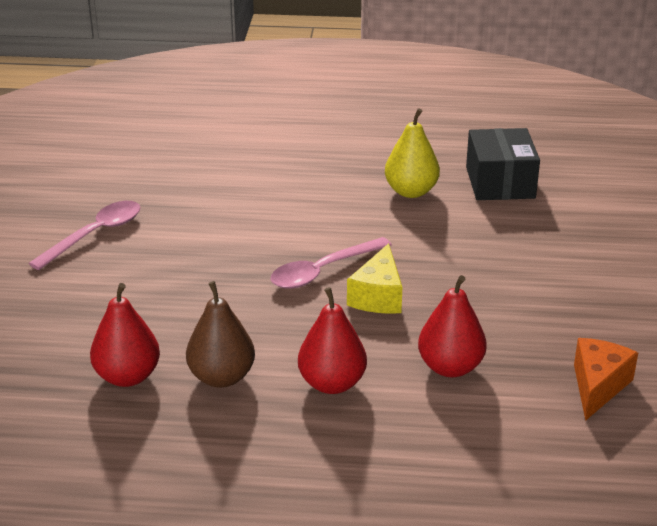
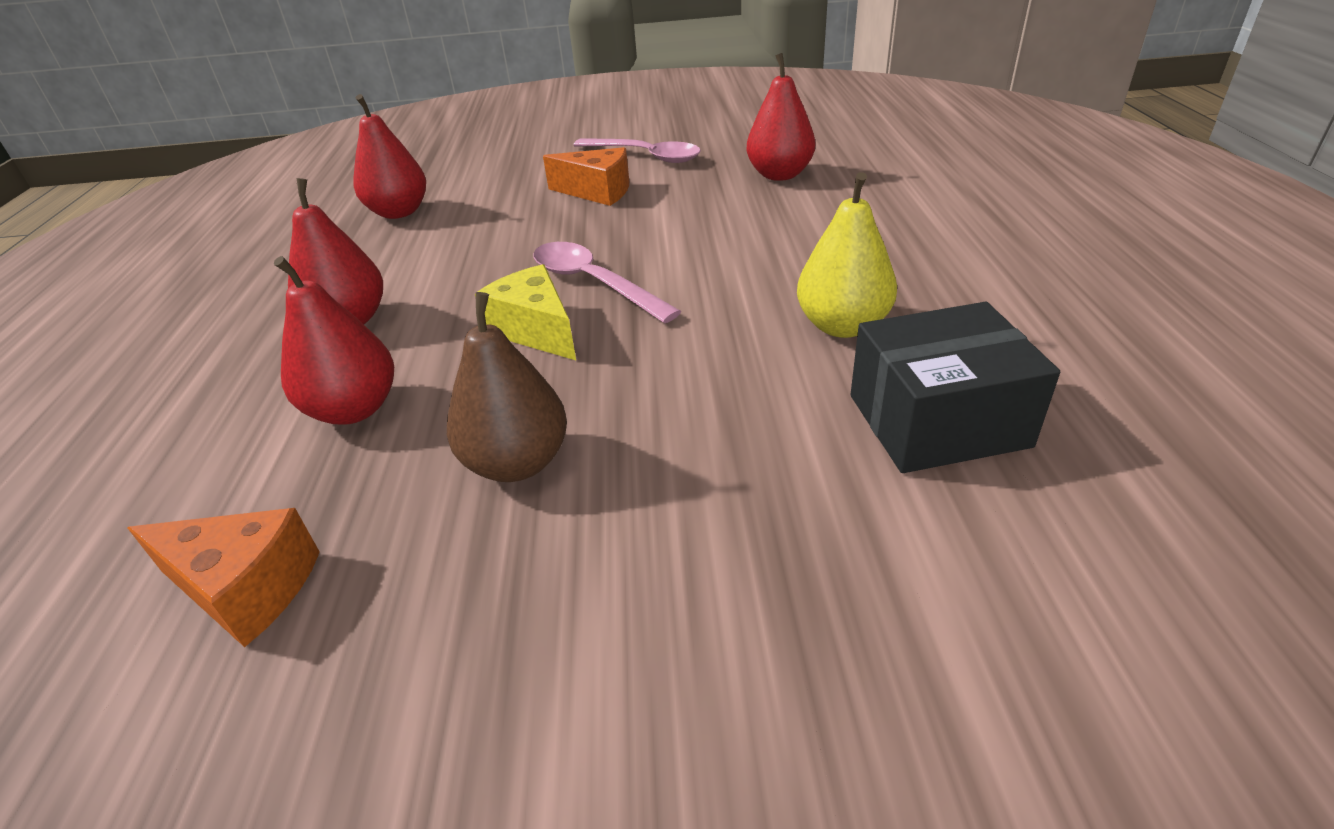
camera: 85 degrees right, 5 degrees up
brown pear [186,281,255,388] -> brown pear moved to [447,292,567,482]
yellow cheese [347,243,402,314] -> yellow cheese turned 45 degrees clockwise [475,264,576,360]
none -> orange cheese [543,147,629,206]
none -> red pear [747,53,815,181]

